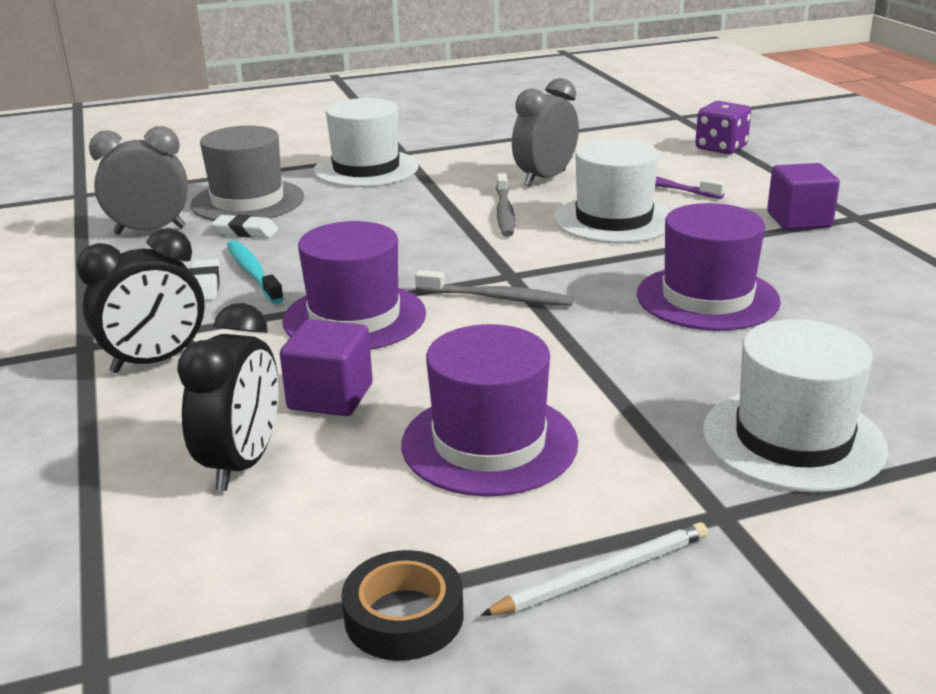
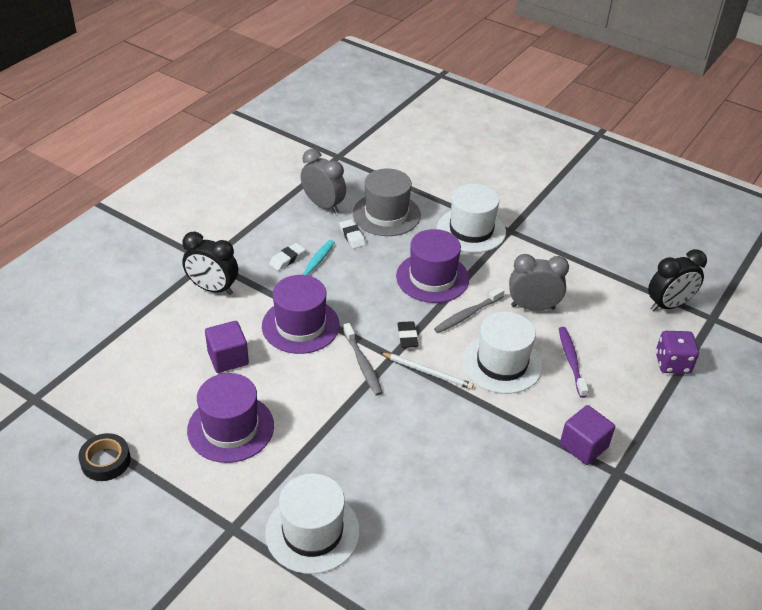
camera: 50 degrees right, 15 degrees up
black clock [177,303,279,491] -> black clock moved to [648,249,707,311]
white pencil [481,522,708,616] -> white pencil moved to [380,352,474,389]
purple hat [637,203,781,331] -> purple hat moved to [396,229,469,303]
none -> black eraser [397,321,418,348]

